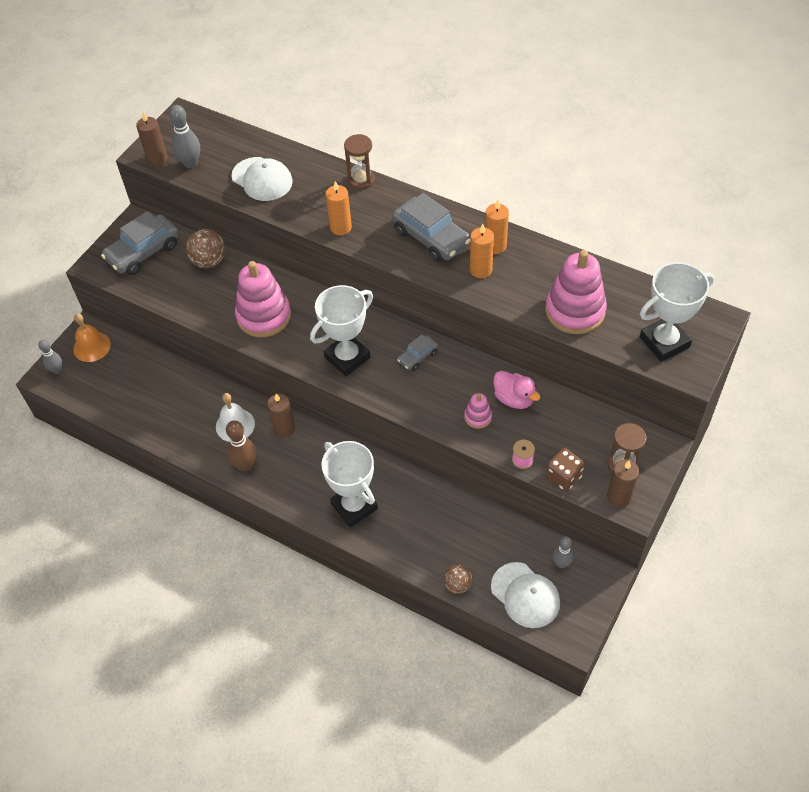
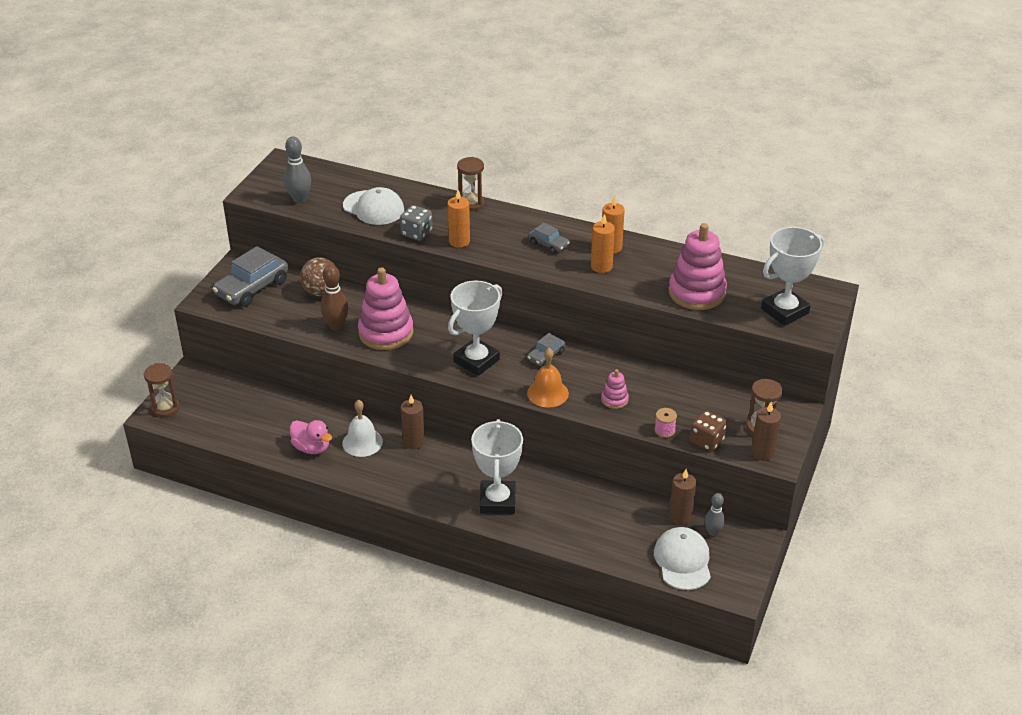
camera: 10 degrees left, 15 degrees down
grey bowling pin [39,340,62,374] -> brown hourglass [144,363,179,417]
orange bell [73,313,111,362] -> orange bell moved to [527,348,569,408]
brown candle [136,112,168,166] -> brown candle moved to [669,469,696,525]
brown bowling pin [226,420,257,471] -> brown bowling pin moved to [320,265,349,330]
white trophy [321,441,378,527] -> white trophy turned 45 degrees clockwise [471,419,523,514]
grey car [392,193,470,262] -> grey car [529,223,570,254], size x0.52
brown ball [443,564,473,594] -> none
white cap [491,562,560,628] -> white cap turned 135 degrees counterclockwise [654,527,711,590]
pink duck [494,371,541,409] -> pink duck moved to [290,420,332,454]
none -> grey dice [400,205,433,241]

